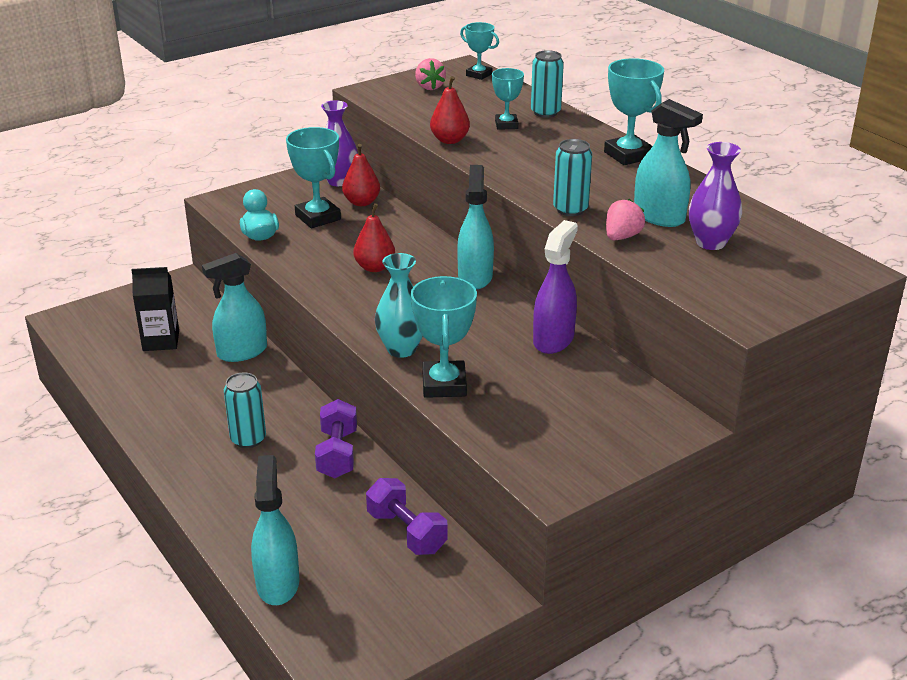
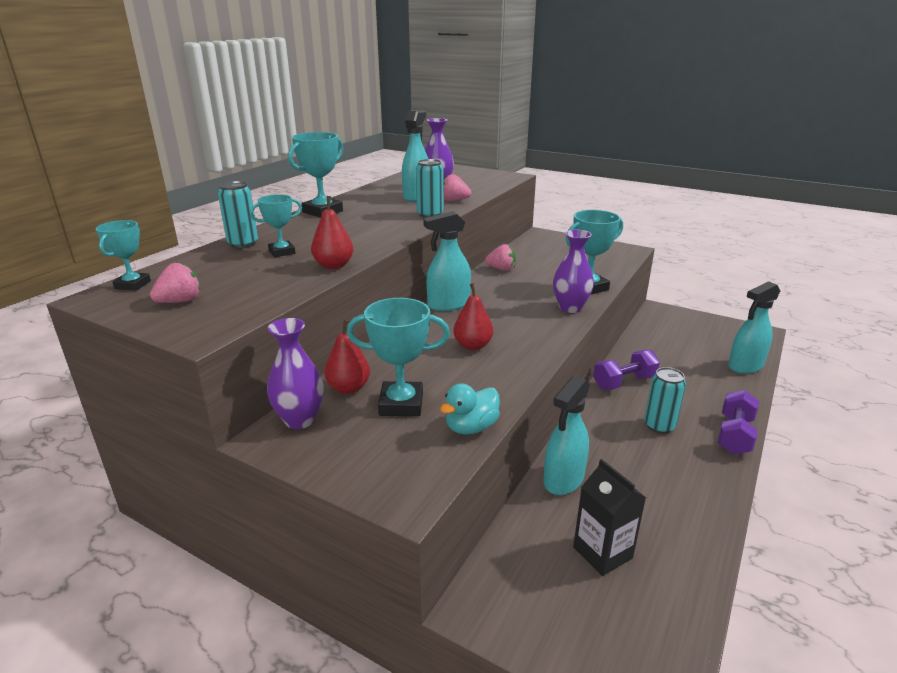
camera: 115 degrees left, 5 degrees down
turquoise spray bottle [202,253,267,362] -> turquoise spray bottle turned 90 degrees clockwise [543,376,590,495]
turquoise trophy [286,127,341,228] -> turquoise trophy turned 60 degrees clockwise [347,298,450,416]
purple dumbbell [366,478,448,555] -> purple dumbbell moved to [718,390,759,454]
turquoise vase [375,253,423,358] -> purple vase [553,230,594,313]
purple spray bottle [533,220,578,354] -> pink strawberry [485,244,516,271]

